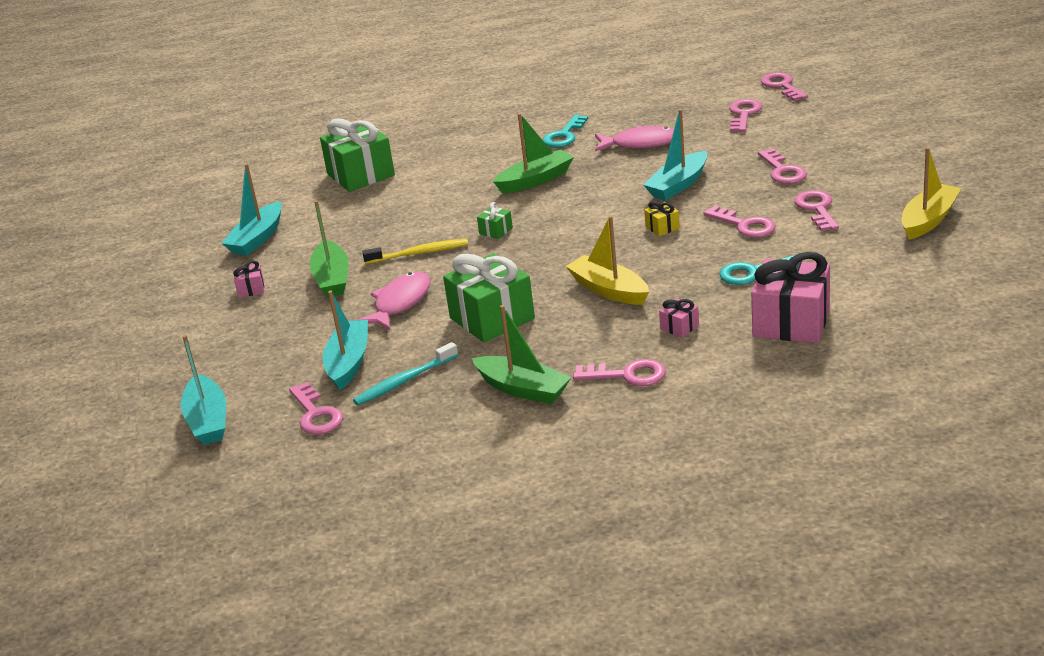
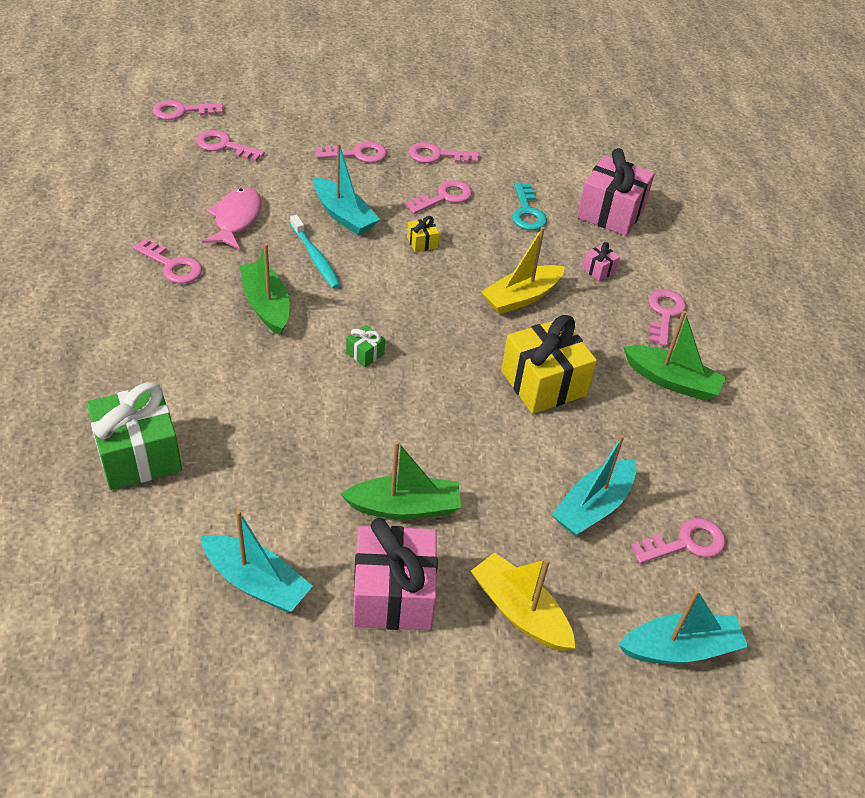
camera: 90 degrees left, 15 degrees up
pink gift [233,261,264,298] -> pink gift [353,518,438,630], size x2.31
turquoise boat [323,291,368,390] -> turquoise boat turned 60 degrees counterclockwise [552,434,636,536]
turquoise toothbrush [353,342,458,405] -> turquoise toothbrush moved to [290,215,340,289]
pink fish [358,272,430,330] -> none
yellow toothbrush [362,239,468,264] -> none
green gift [443,253,535,343] -> yellow gift [501,315,597,414]
green boat [472,305,572,404] -> green boat turned 75 degrees clockwise [623,311,726,401]
turquoise key [543,115,588,147] -> pink key [132,238,202,284]
yellow boat [901,147,961,240] -> yellow boat moved to [471,552,575,651]

